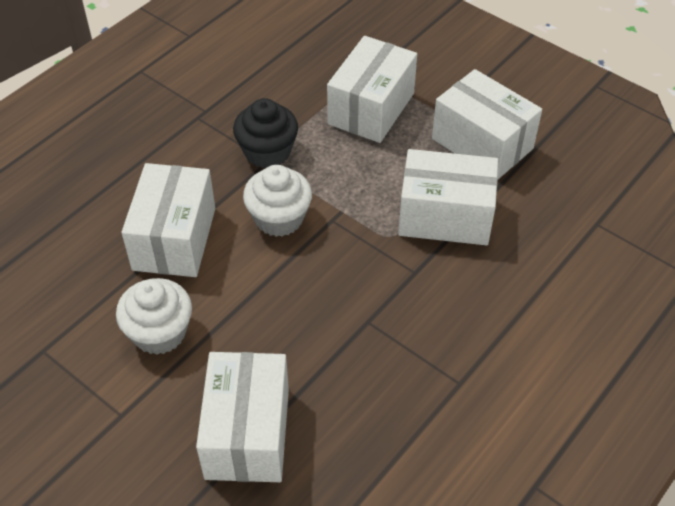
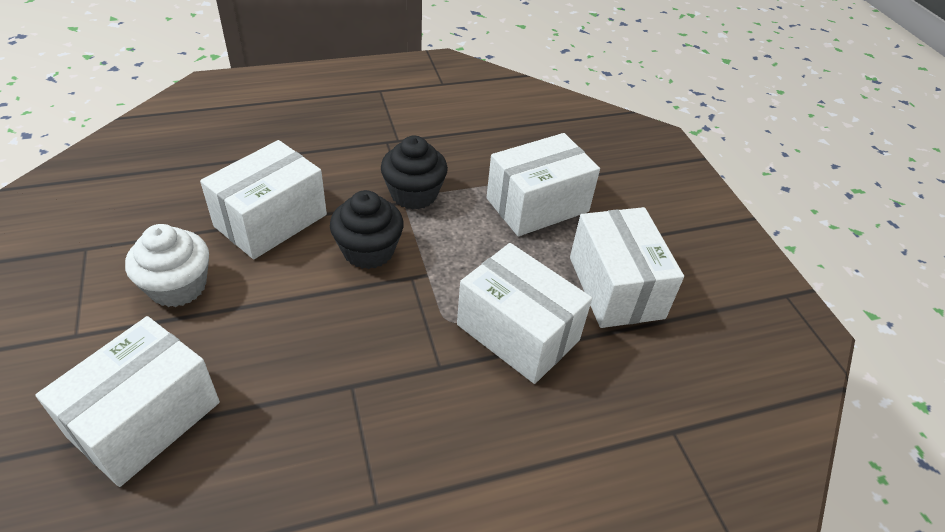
camera: 30 degrees right, 5 degrees down
white cupcake [243,165,312,237] -> black cupcake [330,190,404,269]

